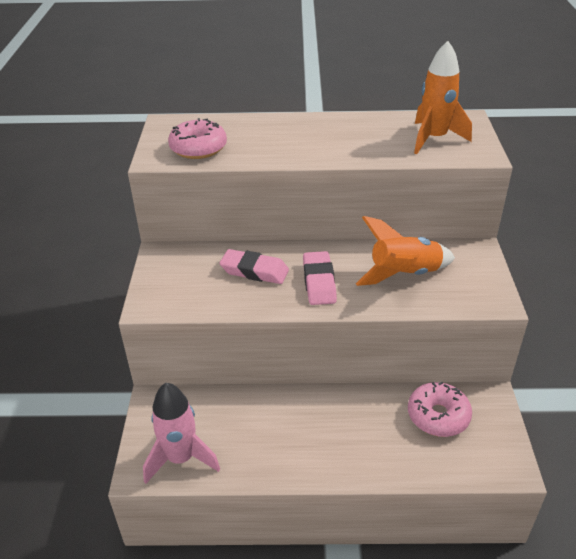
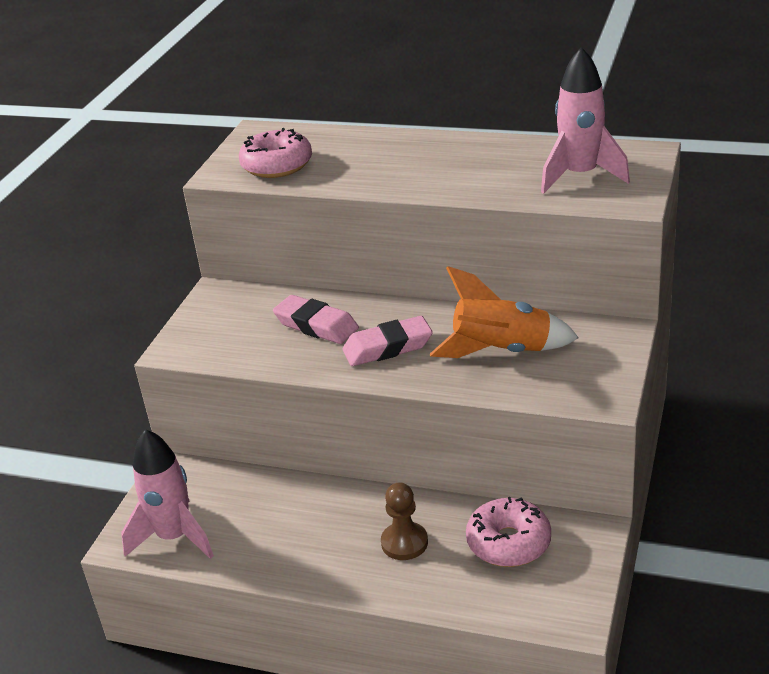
camera: 20 degrees right, 5 degrees down
pink eraser [303,251,337,305] -> pink eraser turned 60 degrees clockwise [343,316,433,366]
orange rocket [414,41,472,154] -> pink rocket [541,47,630,194]
none -> brown pawn [381,482,428,560]

